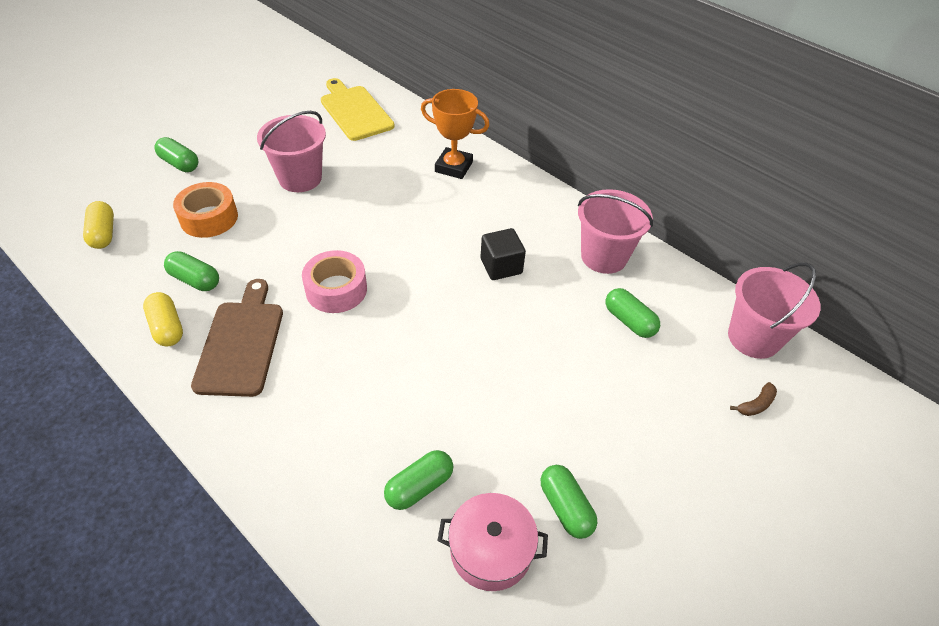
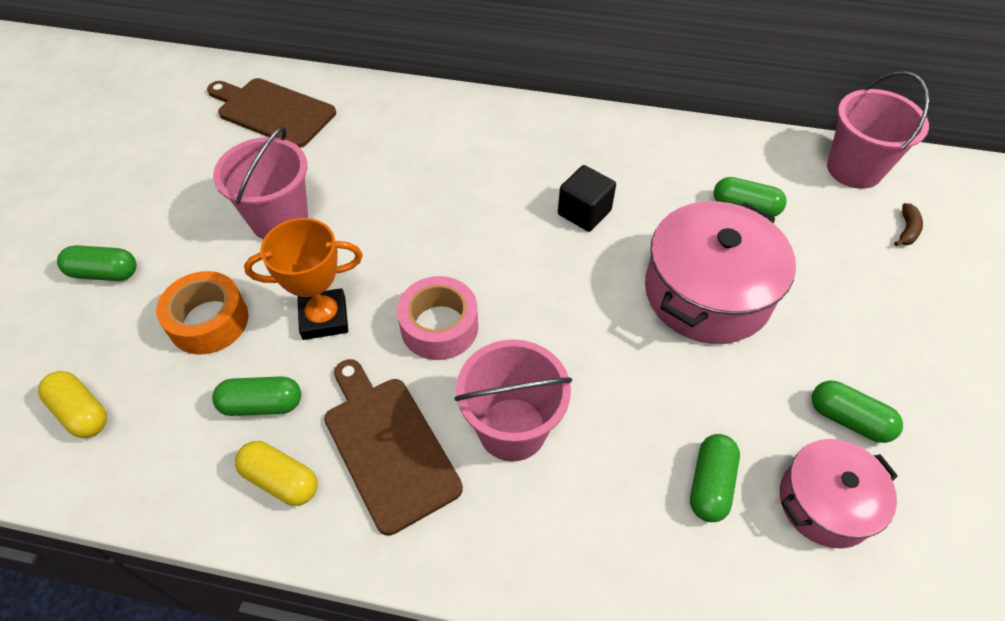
camera: 30 degrees left, 5 degrees up
yellow cutting board [321,78,394,141] -> brown cutting board [207,78,336,148]
orange trophy [421,89,490,179] -> orange trophy moved to [244,218,363,340]
pink bucket [578,189,653,274] -> pink bucket moved to [455,339,572,462]
none -> pink pot [645,201,796,344]

